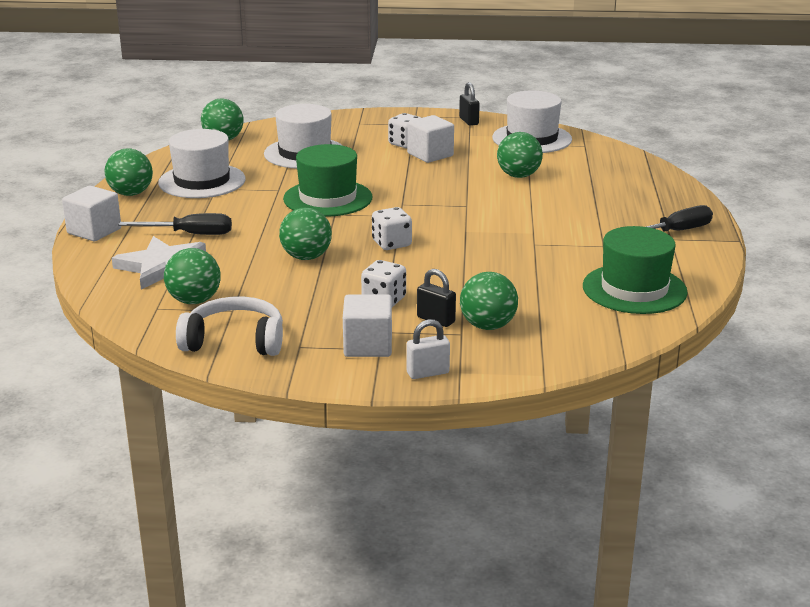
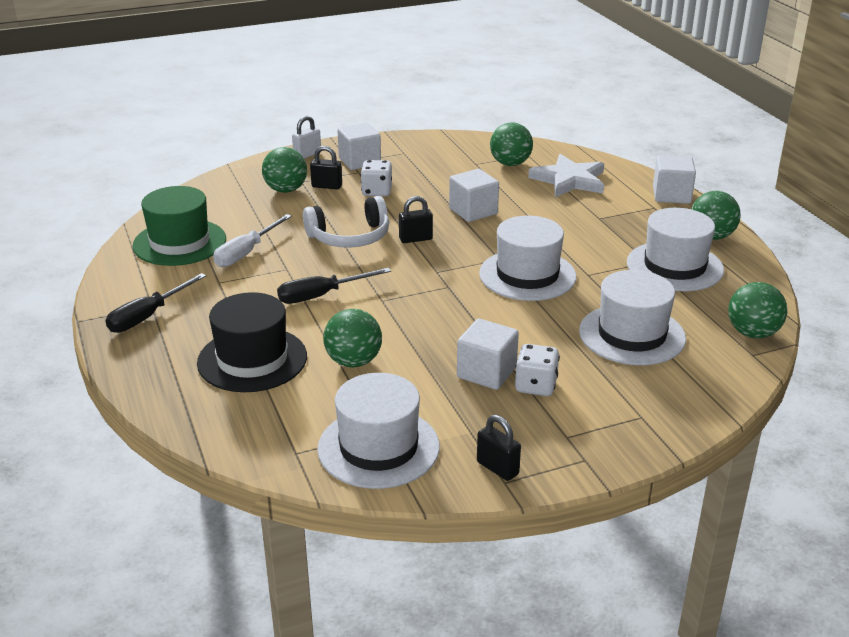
camera: 155 degrees right, 5 degrees up
black screwdriver [118,213,232,235] -> black screwdriver moved to [277,268,391,304]
white headphones [176,296,283,356] -> white headphones moved to [303,196,389,248]
green ball [279,208,332,260] -> white cube [449,169,499,222]
green hat [283,144,373,217] -> white hat [479,216,577,301]
white dice [372,207,412,250] -> black padlock [399,196,433,243]
none -> black hat [197,292,307,392]
none -> white screwdriver [213,214,292,267]

